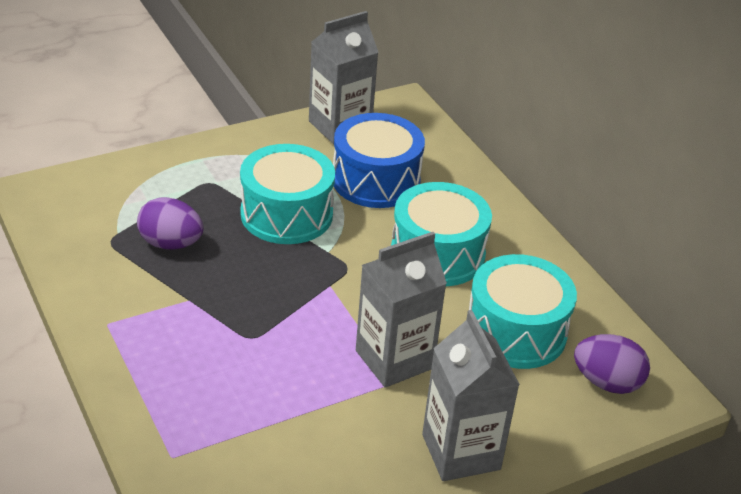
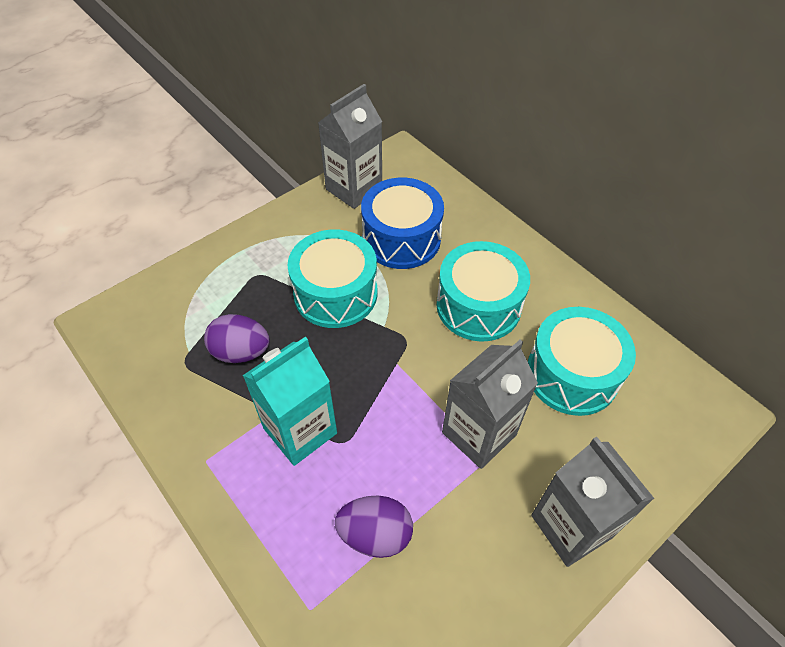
camera: 10 degrees left, 15 degrees up
purple egg [574,334,650,394] -> purple egg moved to [335,496,413,558]
none -> turquoise carton [243,337,337,466]

